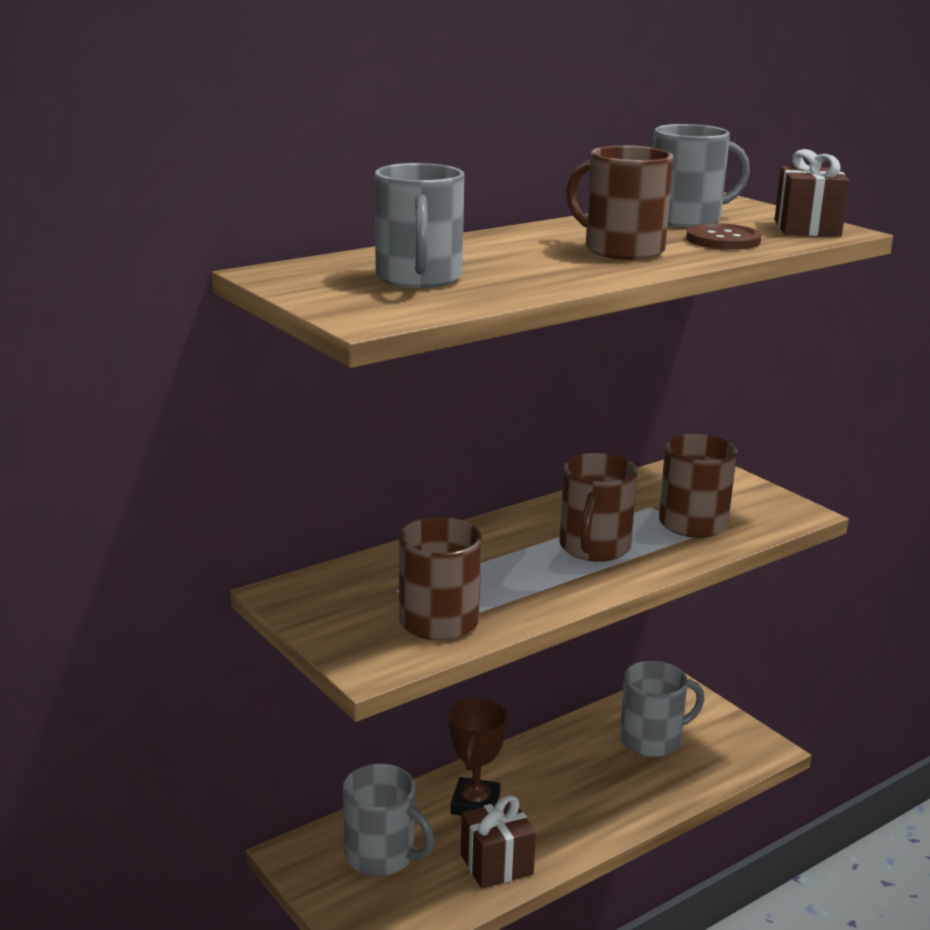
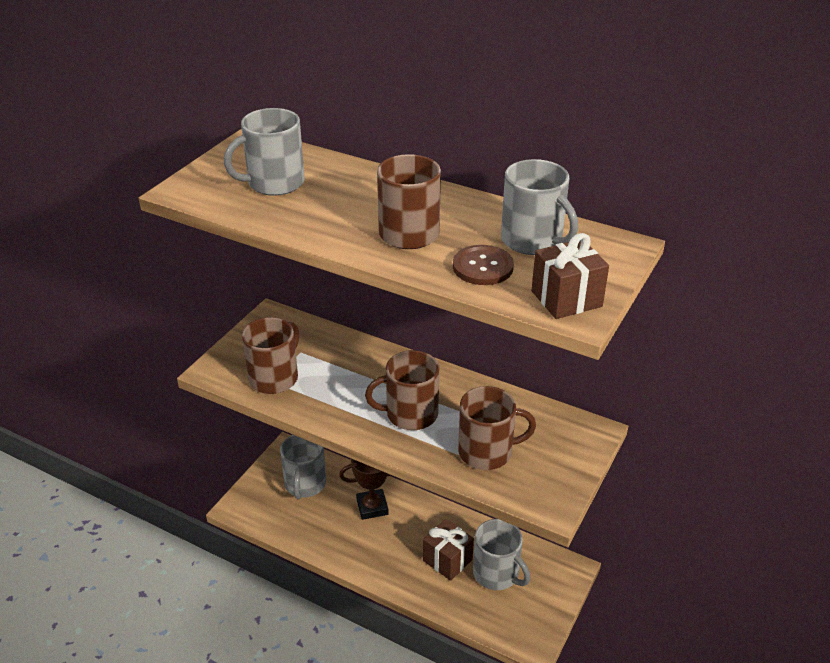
camera: 65 degrees right, 15 degrees up
brown gift [461,795,536,889] -> brown gift moved to [423,519,474,581]

